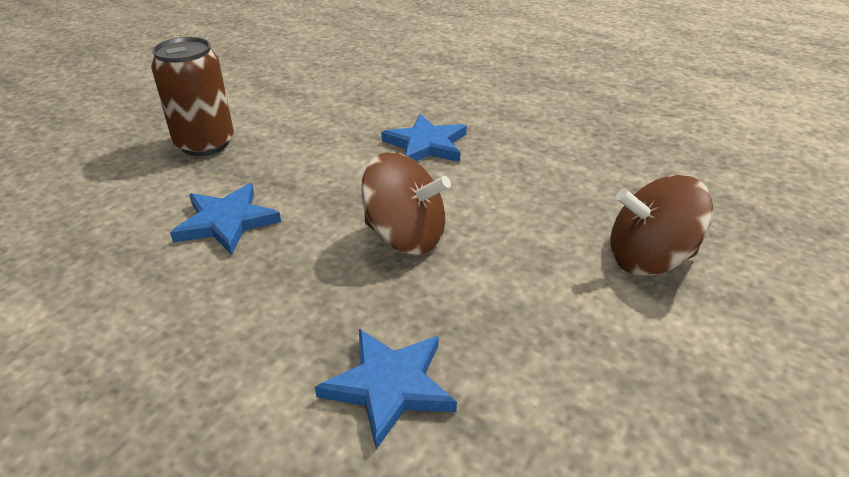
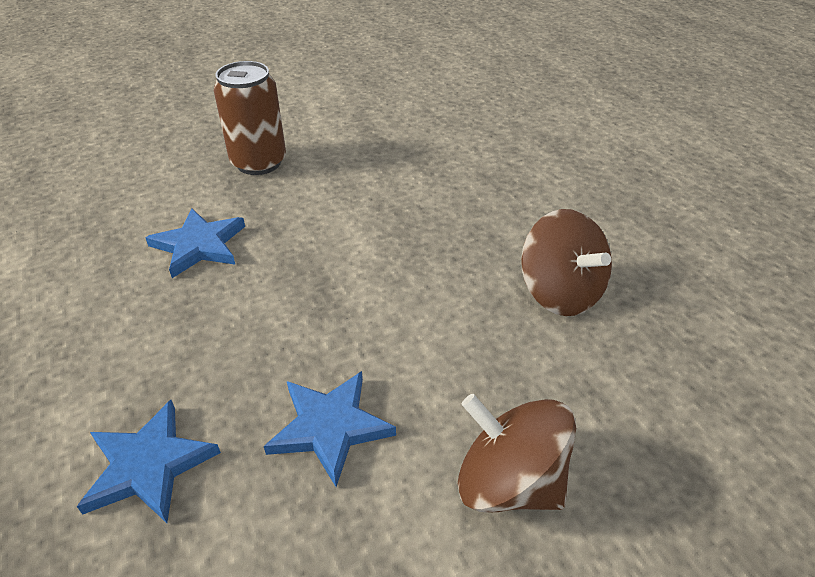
camera: 35 degrees right, 5 degrees up
brown spinning top [361,152,451,255] -> brown spinning top moved to [521,209,612,316]
blue star [381,114,467,162] -> blue star moved to [264,371,396,487]

